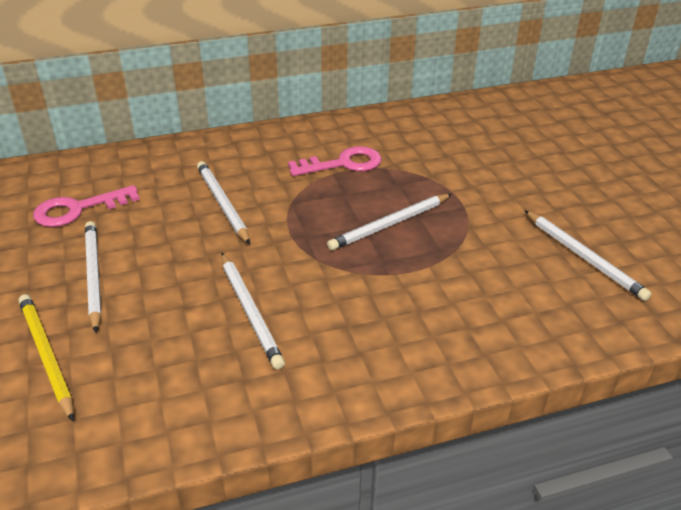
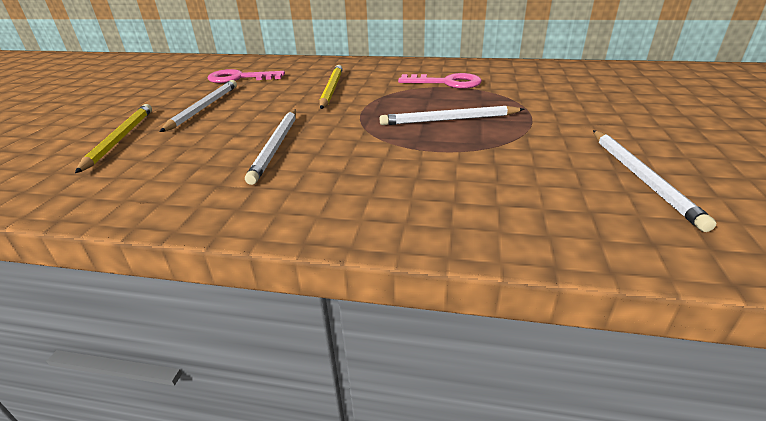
camera: 30 degrees right, 5 degrees down
white pencil [197,161,250,244] -> yellow pencil [319,65,343,109]

